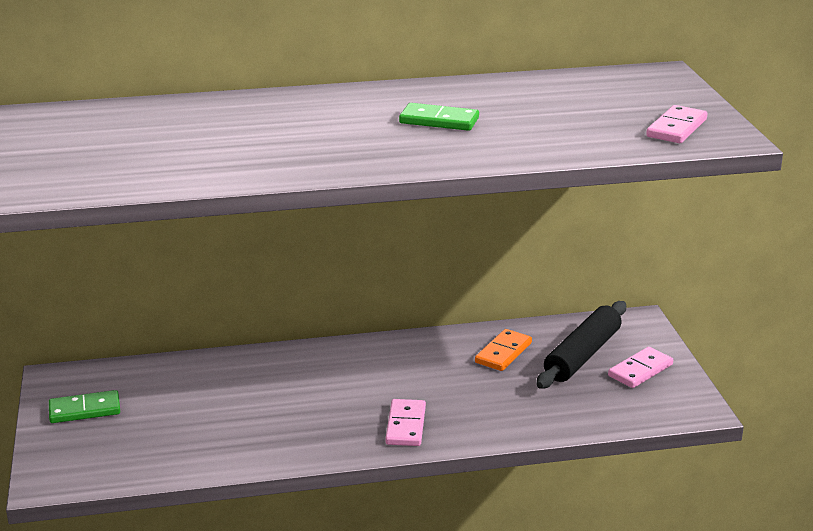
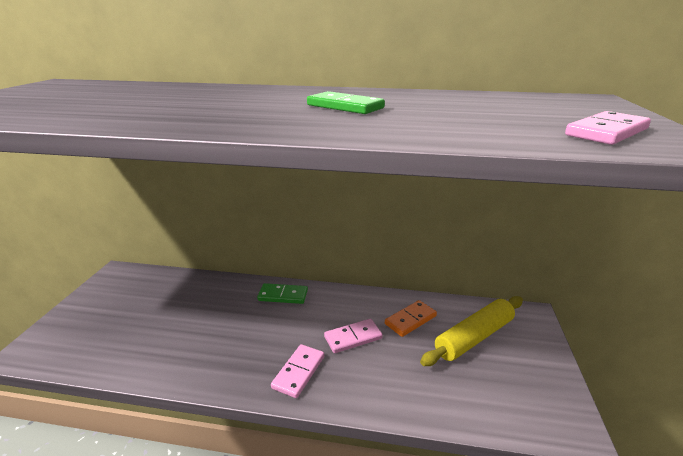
camera: 20 degrees right, 0 degrees up
green domino [49,390,120,423] -> green domino moved to [257,283,308,304]
black rolling pin [537,301,626,389] -> yellow rolling pin [420,296,523,366]
pink domino [608,347,673,388] -> pink domino moved to [324,319,383,353]

